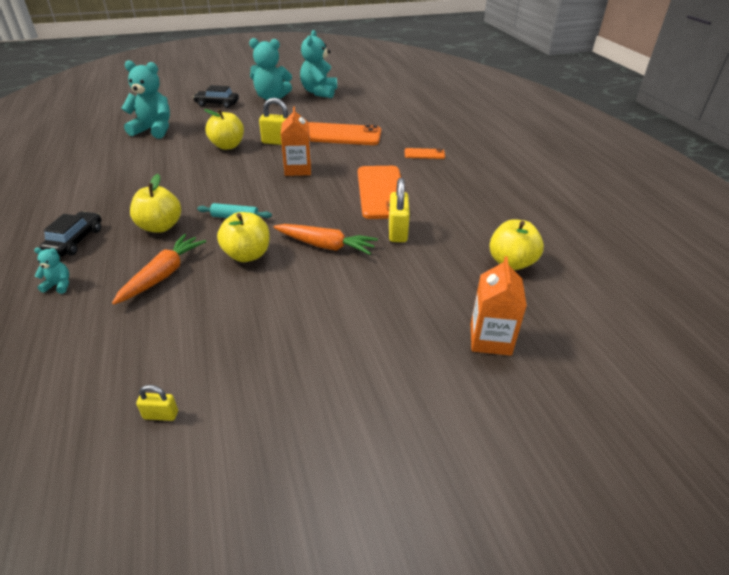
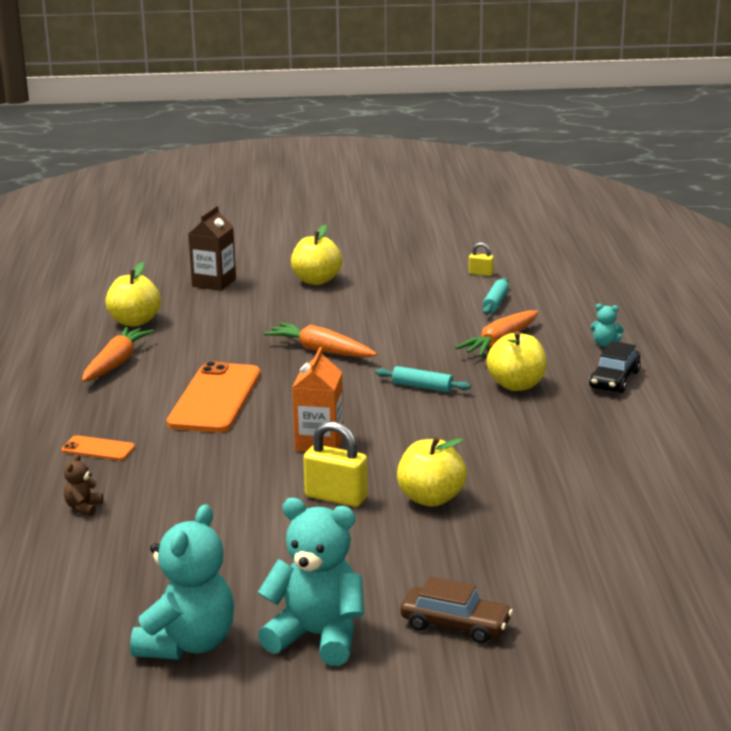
camera: 165 degrees left, 15 degrees down
turquoise teddy bear [121,60,170,139] -> none
black car [193,85,239,108] -> brown car [400,576,513,644]
yellow apple [217,212,270,262] -> yellow apple moved to [291,224,342,285]
orange phone [309,122,381,145] -> none
yellow padlock [389,178,410,242] -> none
orange carton [471,256,527,356] -> brown carton [188,205,236,291]
none -> brown teddy bear [64,454,103,516]
none -> orange carrot [82,327,154,382]
none -> turquoise rolling pin [482,278,509,315]

